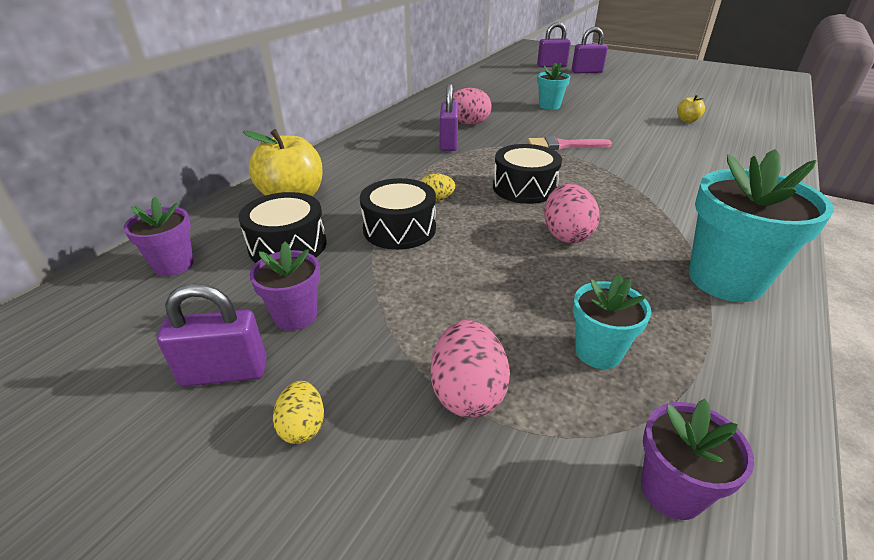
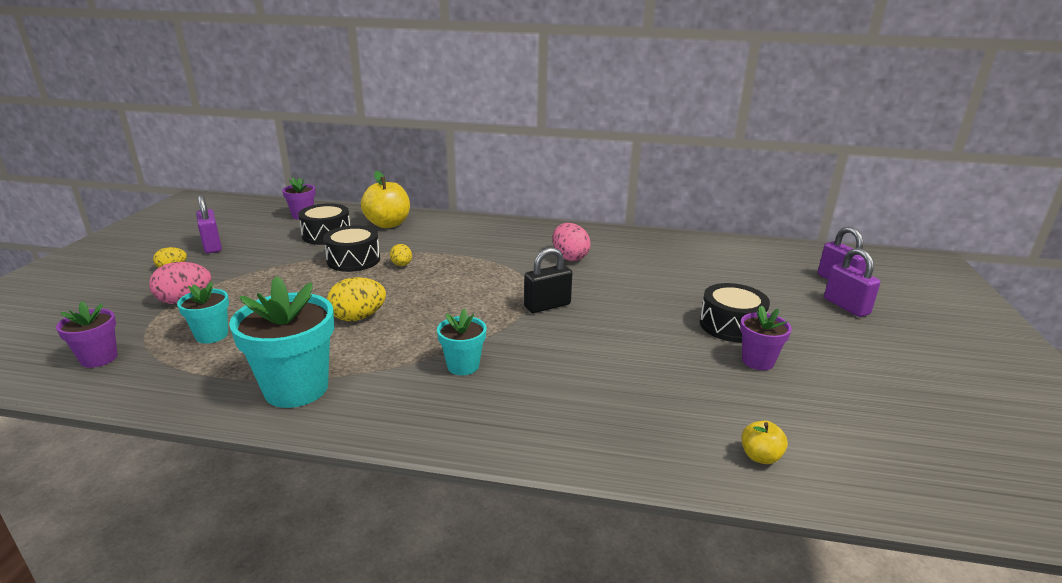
camera: 70 degrees right, 10 degrees down
purple flower pot [250,242,320,331] -> purple flower pot moved to [740,305,792,370]
purple padlock [440,83,459,151] -> none
black drum [493,144,562,204] -> black drum moved to [700,283,770,342]
pink brush [528,136,612,150] -> black padlock [524,247,572,313]
turquoise flower pot [537,62,570,110] -> turquoise flower pot moved to [437,308,486,375]
pink egg [544,184,600,243] -> yellow egg [327,277,386,321]
yellow apple [677,95,705,123] -> yellow apple moved to [741,421,788,464]

